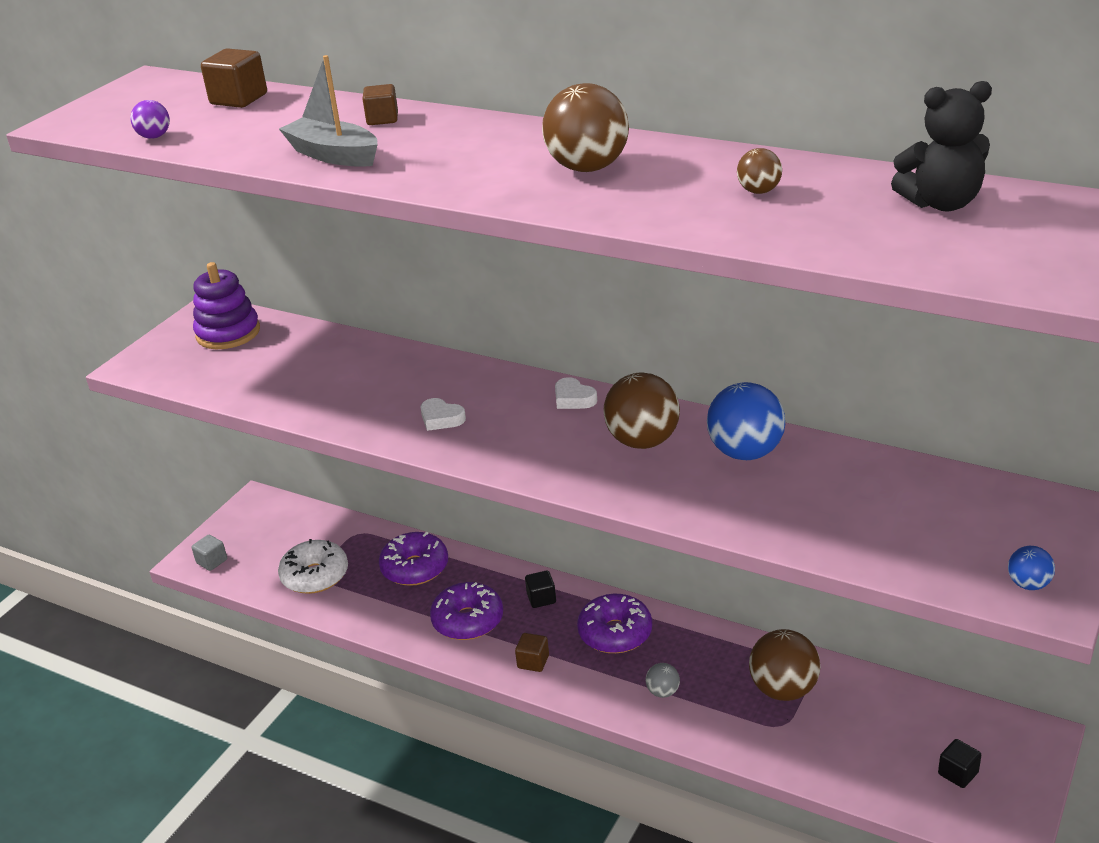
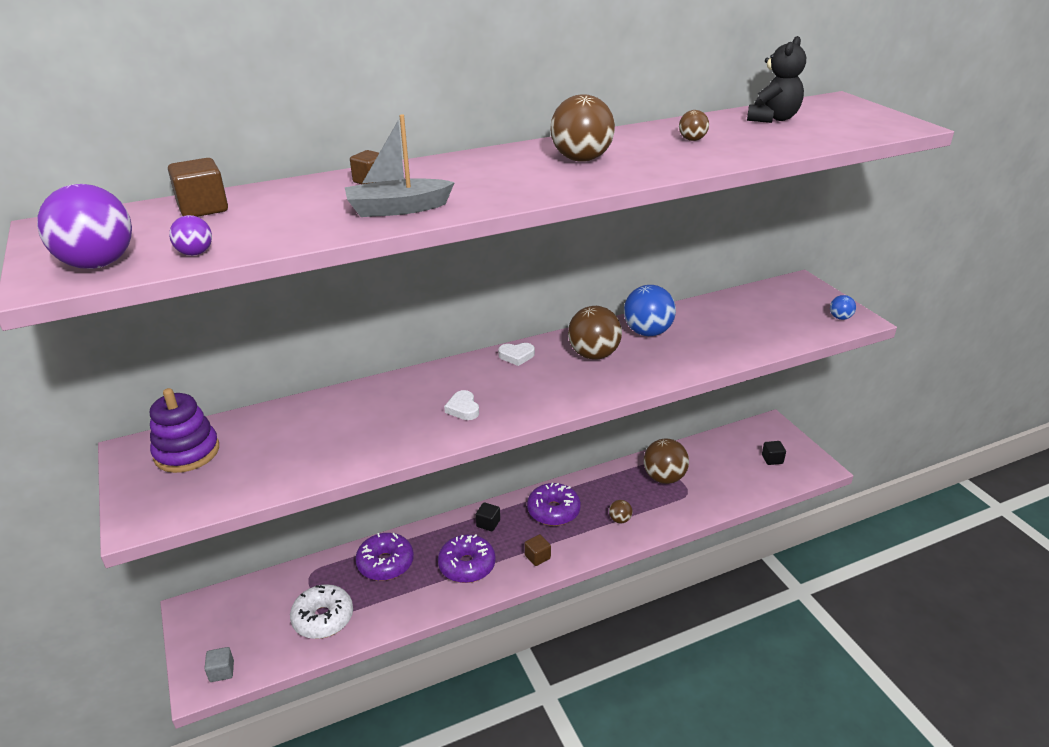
camera: 55 degrees left, 0 degrees up
white heart [421,398,466,431] -> white heart turned 90 degrees clockwise [444,390,479,420]
grey ball [646,663,680,698] -> brown ball [609,500,633,523]
none -> purple ball [37,184,132,269]

